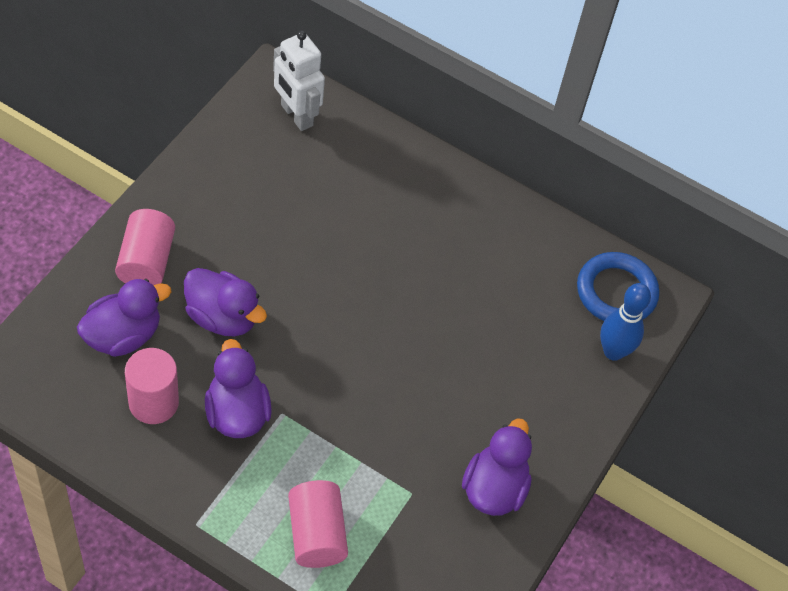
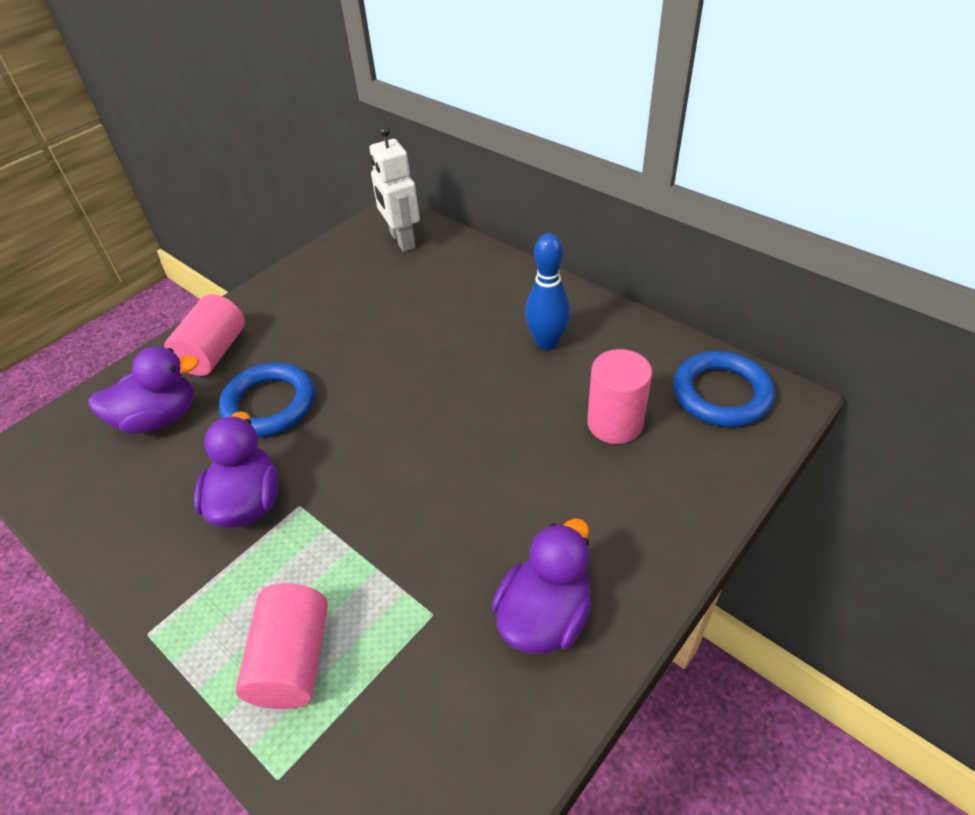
camera: 20 degrees right, 10 degrees down
pink cylinder [125,348,179,424] -> pink cylinder moved to [587,349,652,444]
purple duck [184,268,267,336] -> blue ring [219,363,315,437]
blue bowling pin [600,283,651,361] -> blue bowling pin moved to [525,233,570,350]

